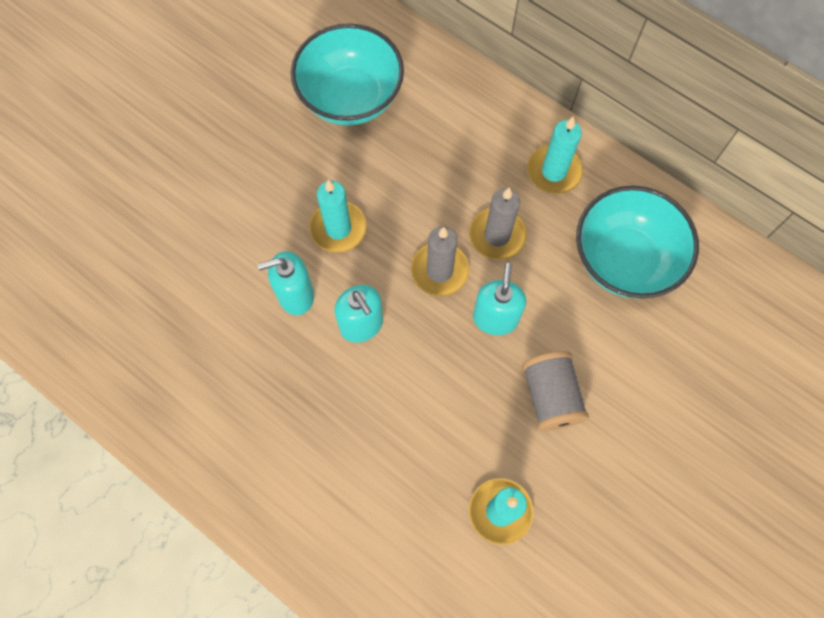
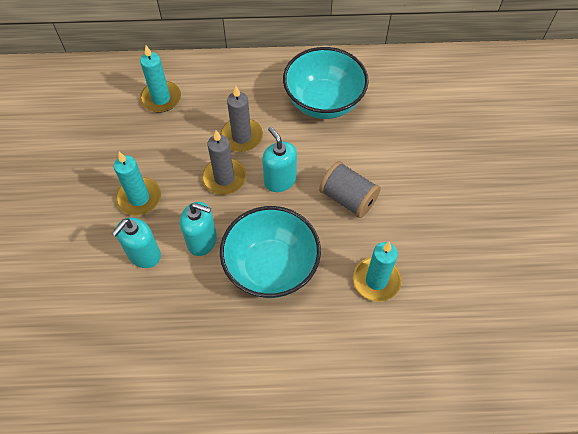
camera: 40 degrees left, 10 degrees down
turquoise bowl [291,23,404,125] -> turquoise bowl moved to [220,206,321,298]
turquoise candle [527,116,583,194] -> turquoise candle moved to [140,45,181,113]

